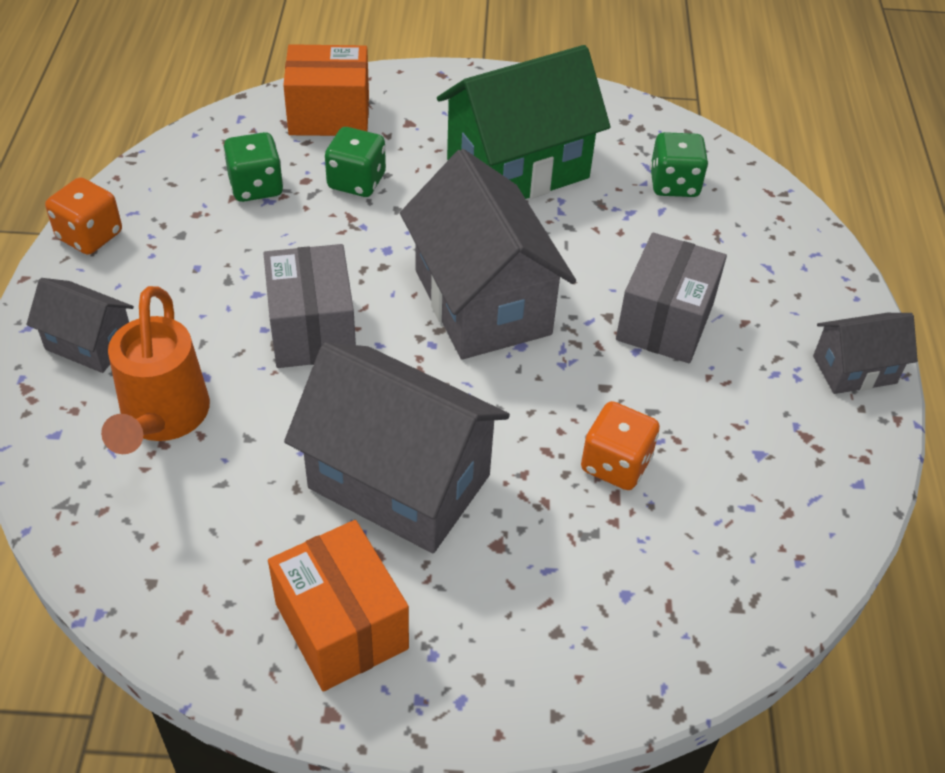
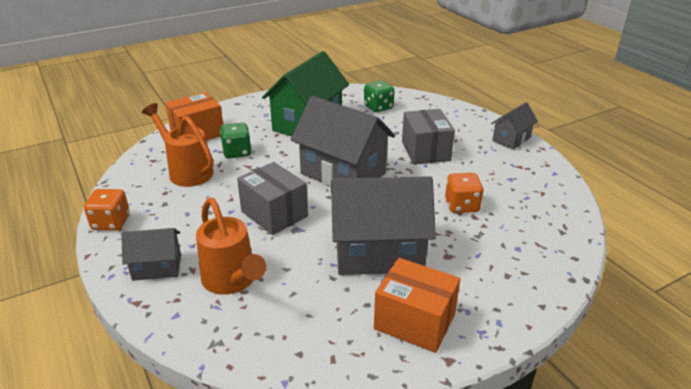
camera: 30 degrees left, 15 degrees down
green dice [223,132,283,202] -> orange watering can [142,103,213,187]

